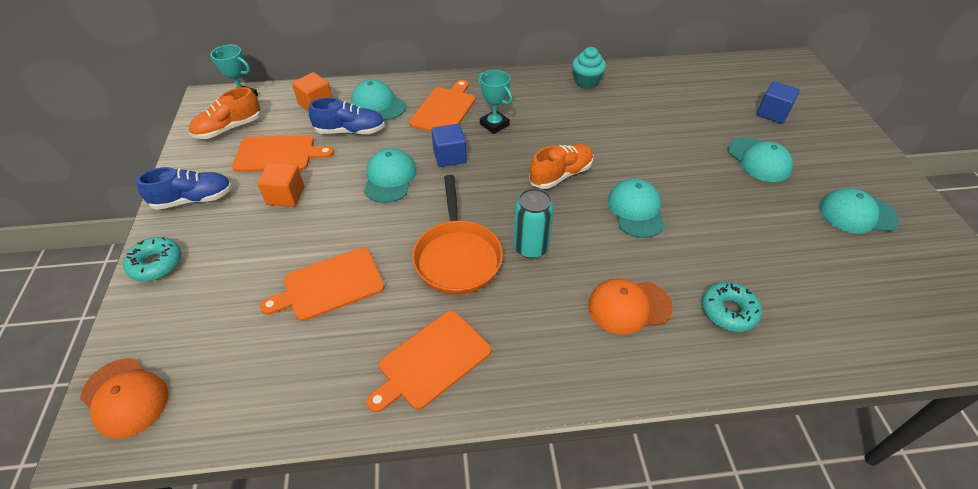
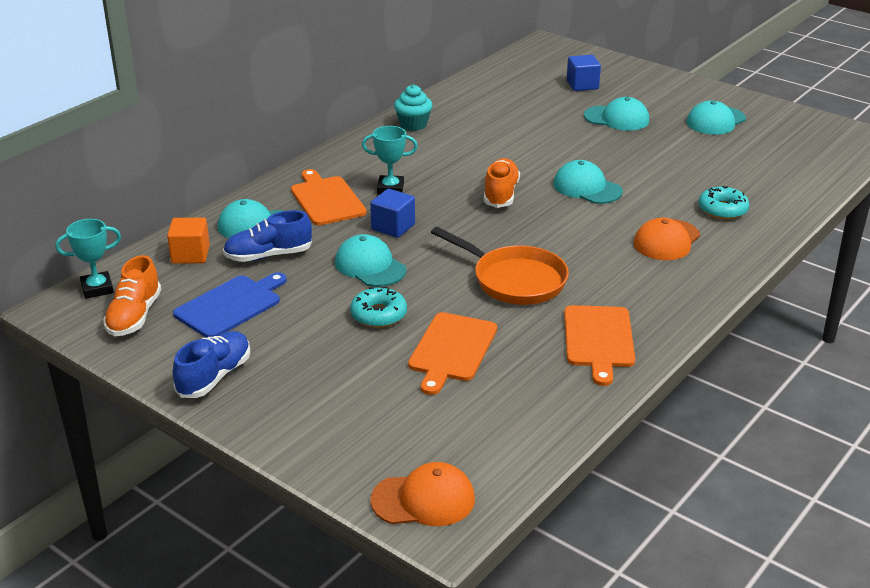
camera: 45 degrees left, 15 degrees down
turquoise donut [123,237,181,281] -> turquoise donut moved to [350,287,407,328]
orange cutting board [232,135,334,172] -> blue cutting board [173,272,287,338]
orange cube [257,162,305,207] -> none
blue shoe [308,97,385,134] -> blue shoe turned 150 degrees counterclockwise [223,210,312,262]
turquoise can [513,188,554,258] -> none

